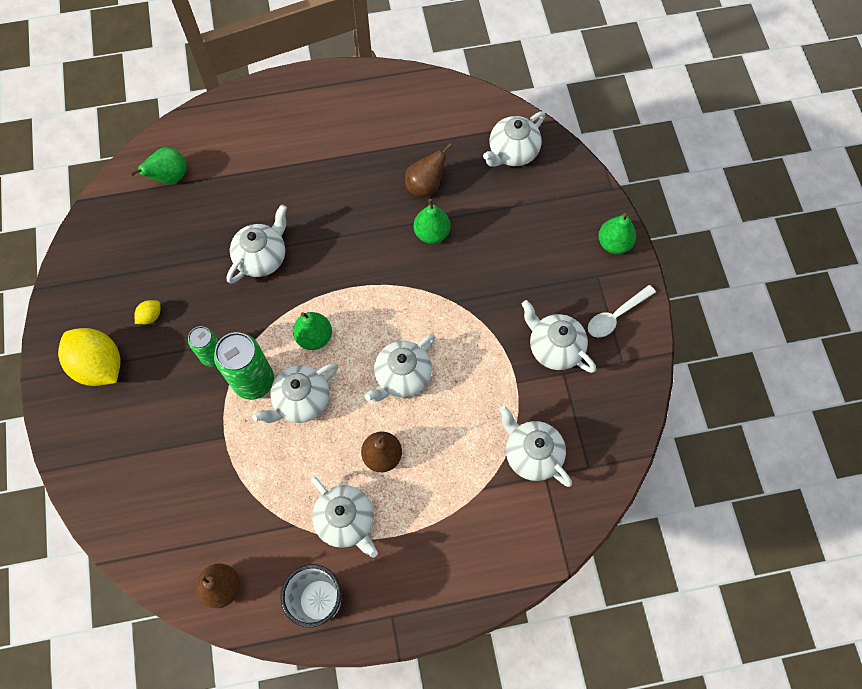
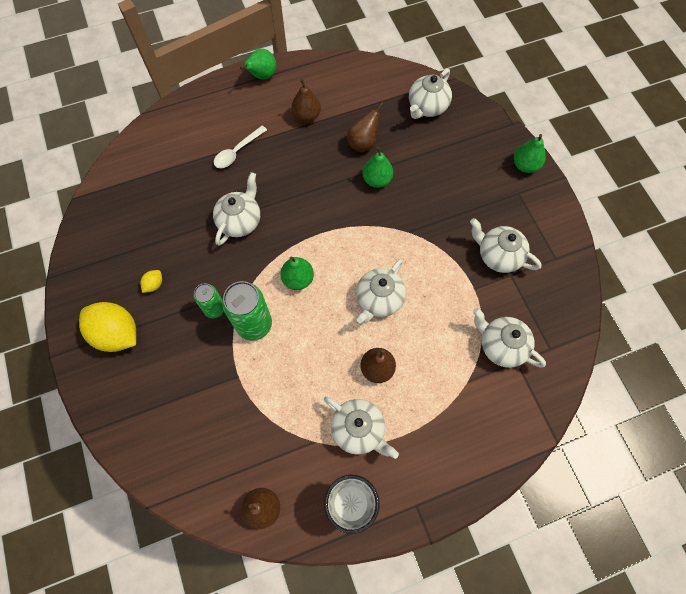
camera: 10 degrees left, 0 degrees up
green pear [130,147,187,184] -> green pear moved to [240,49,276,80]
white teapot [252,362,338,423] -> none
white spoon [588,285,656,338] -> white spoon moved to [214,126,267,168]
none -> brown pear [291,79,321,122]

